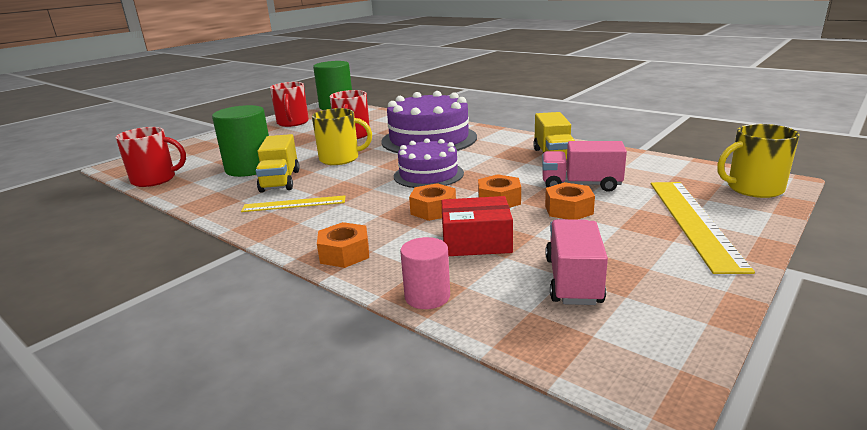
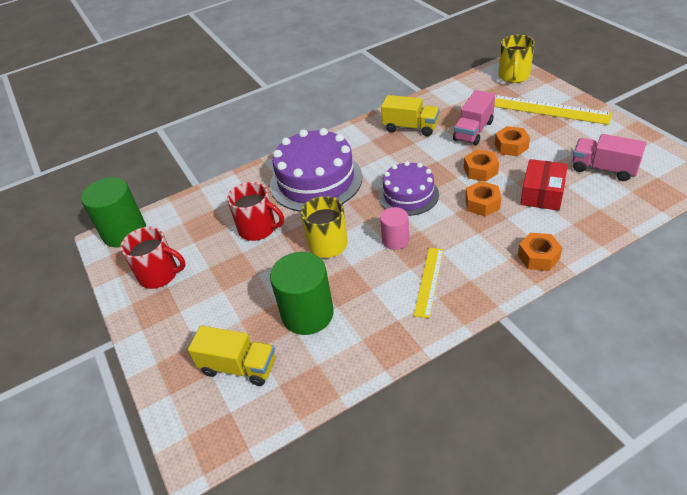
camera: 65 degrees left, 20 degrees up
red mug [115,127,186,187] -> none
yellow truck [256,134,300,193] -> yellow truck moved to [188,326,275,386]
pink cylinder [400,237,450,309] -> pink cylinder moved to [380,207,409,250]

